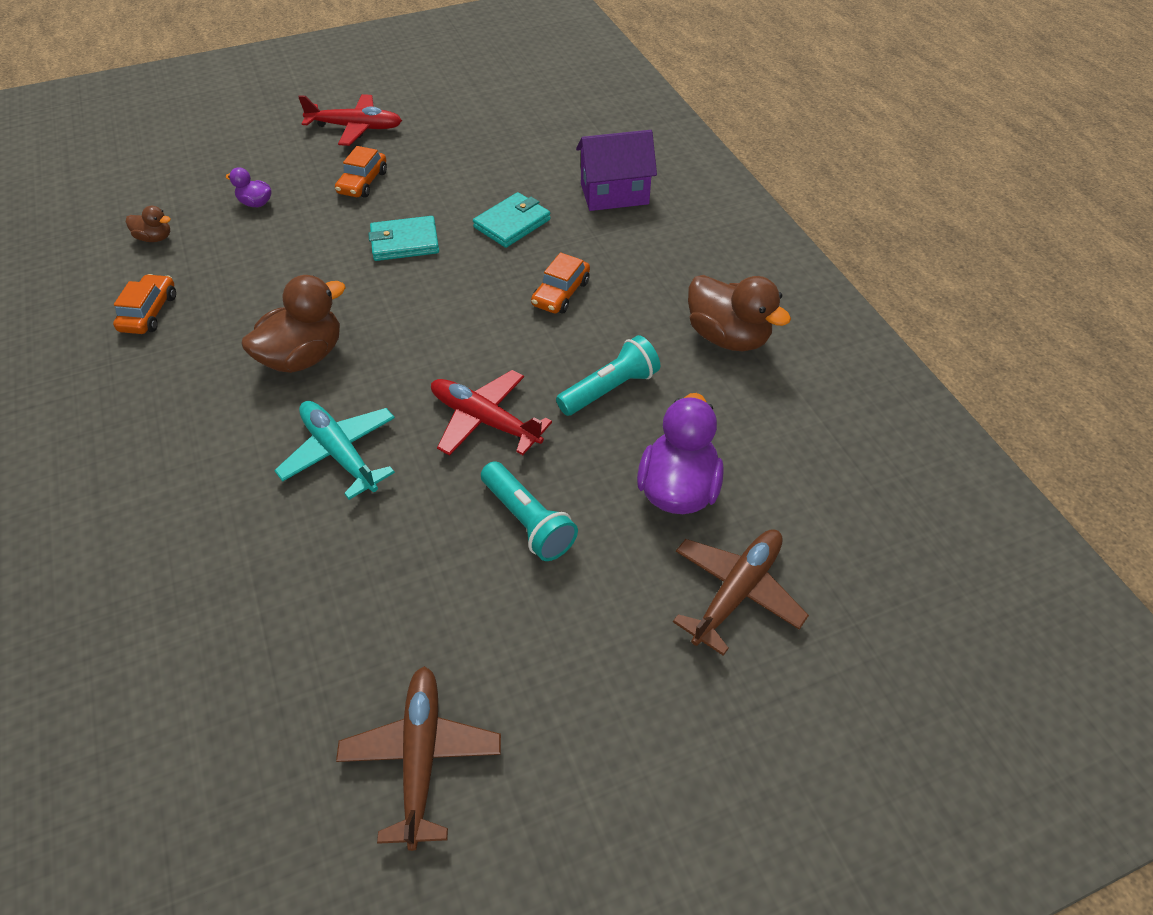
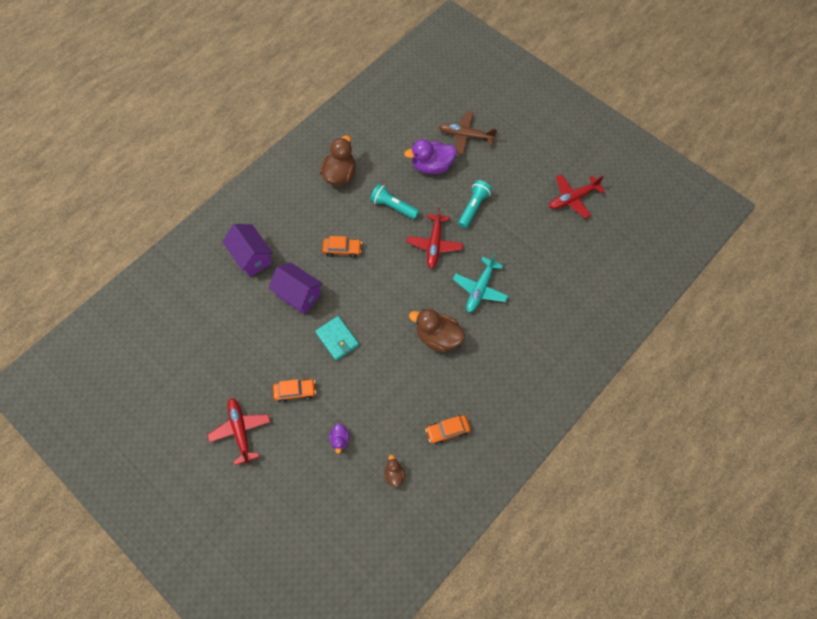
camera: 115 degrees left, 15 degrees up
brown plane [336,666,501,851] -> red plane [549,174,605,219]
turquoise wallet [473,192,551,248] -> purple house [268,262,323,314]

